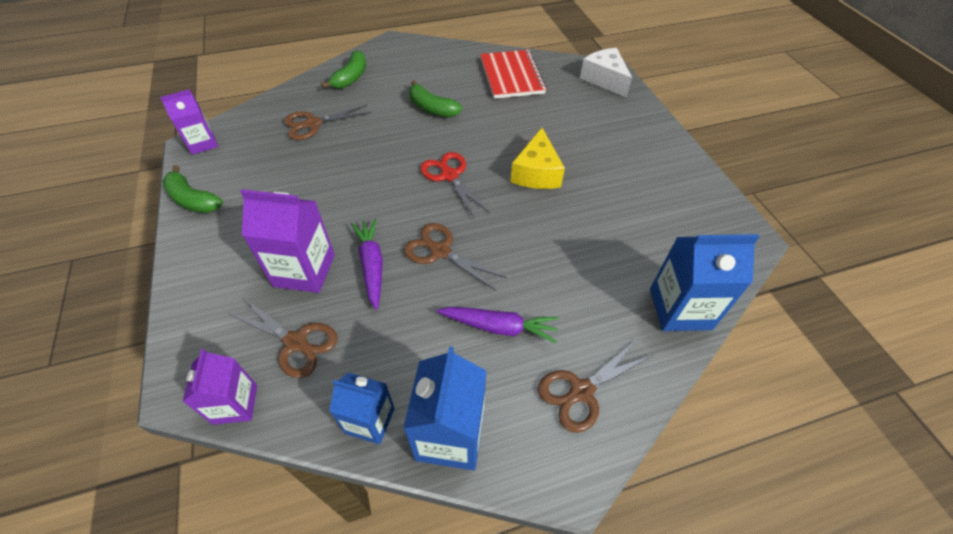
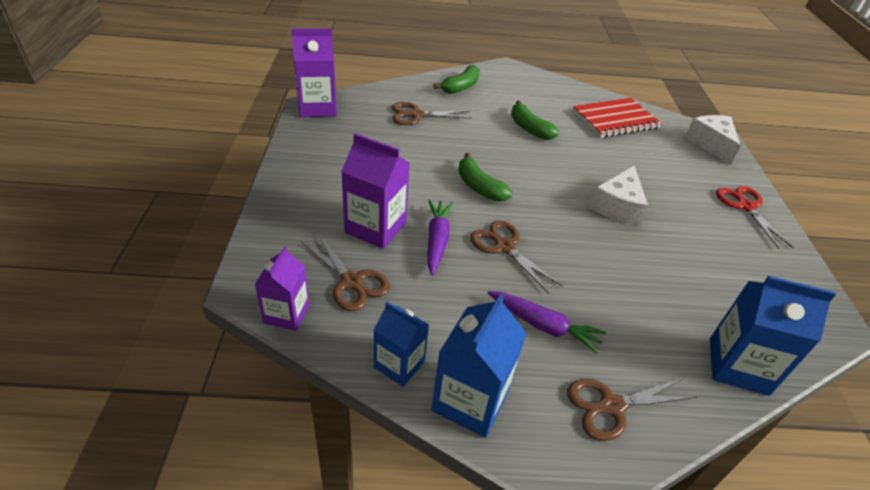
camera: 15 degrees right, 10 degrees down
purple carton [160,89,218,155] -> purple carton [291,28,337,117], size x1.54
green banana [162,165,223,213] -> green banana moved to [458,153,513,201]
red scissors [420,152,490,218] -> red scissors moved to [716,186,794,249]
red notebook [480,50,547,99] -> red notebook turned 60 degrees clockwise [573,98,662,138]
yellow cheese [510,128,565,189] -> white cheese [589,166,648,225]

